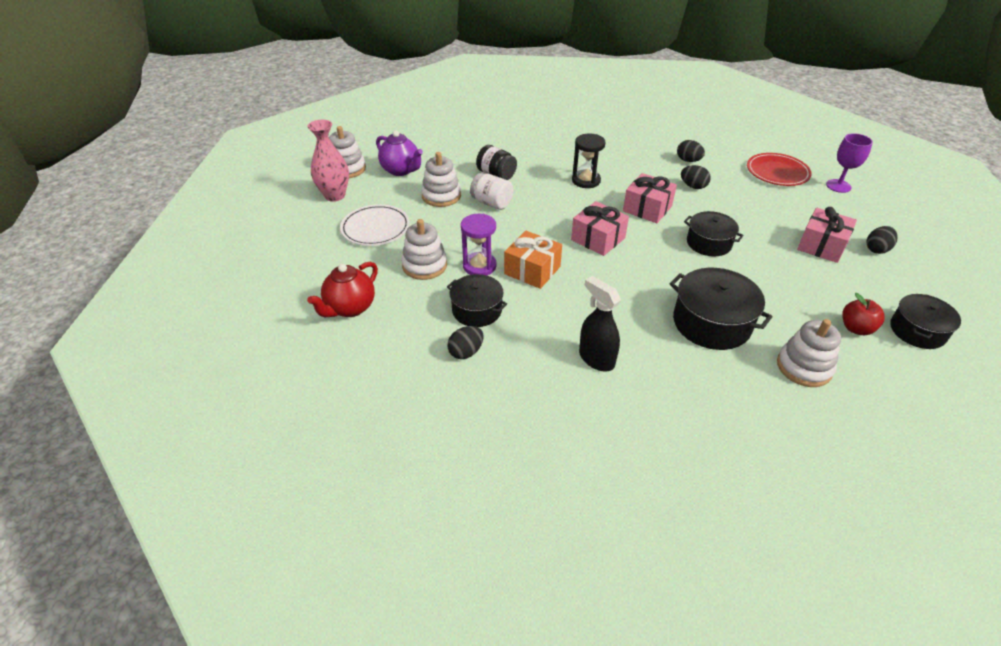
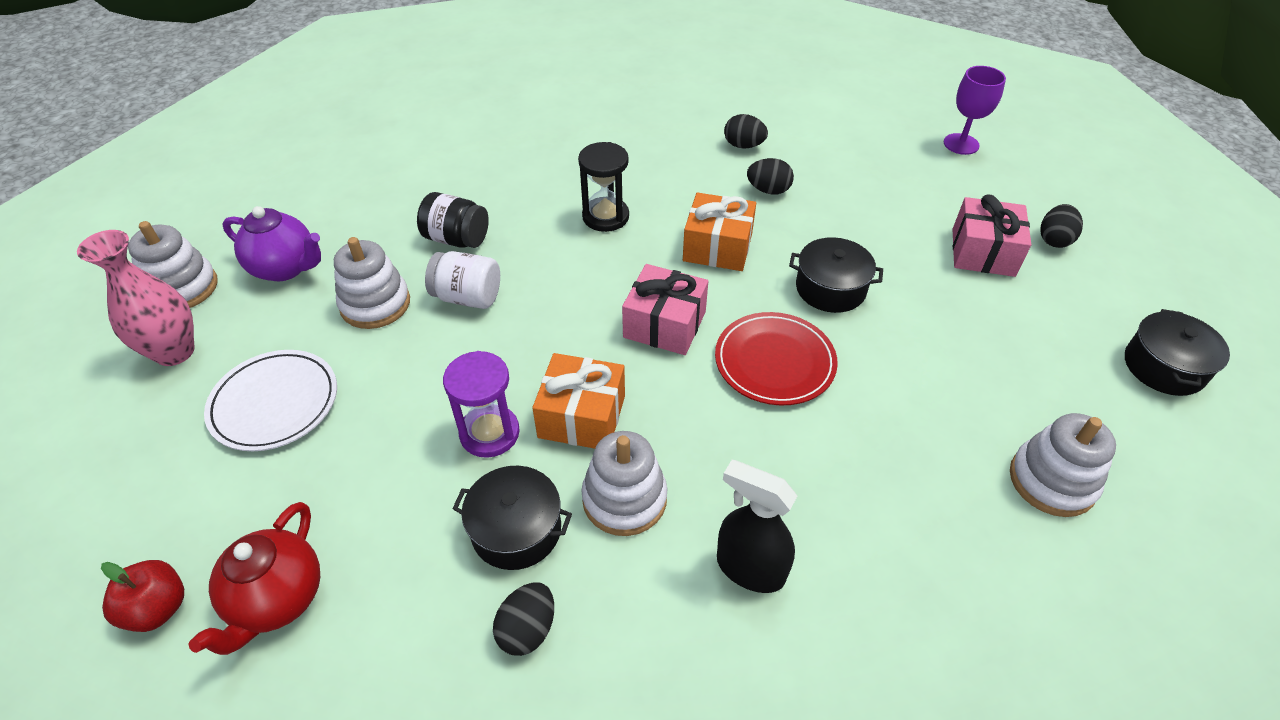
camera: 20 degrees left, 5 degrees up
white stacking toy [401,219,447,280] -> white stacking toy moved to [582,431,667,536]
pink gift [623,173,677,223] -> orange gift [683,193,756,271]
black pot [669,268,772,350] -> none
red plate [747,153,812,186] -> red plate moved to [715,312,838,405]
red apple [842,293,885,335] -> red apple moved to [101,560,184,632]

